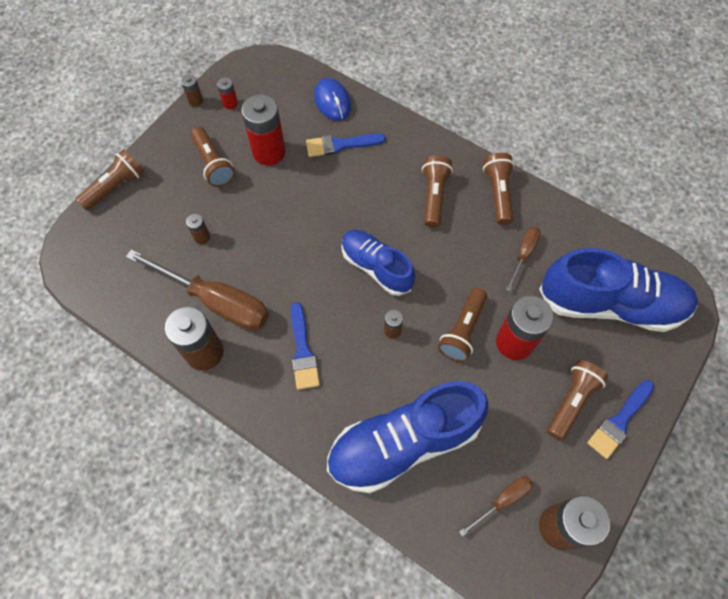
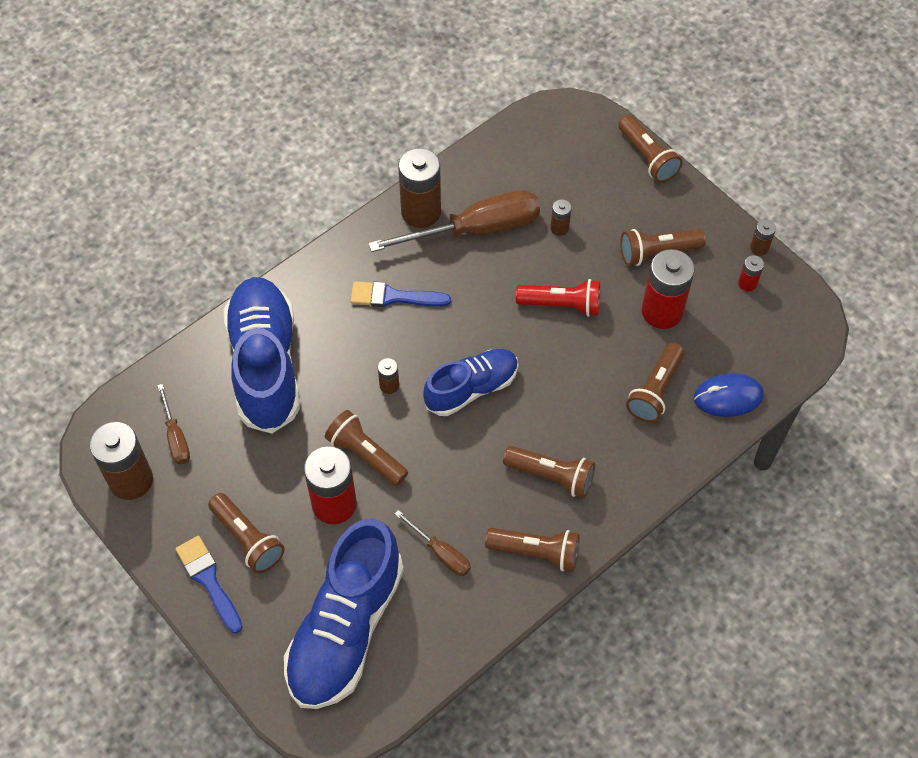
camera: 105 degrees right, 5 degrees down
brown screwdriver [126,249,269,331] -> brown screwdriver turned 150 degrees counterclockwise [368,190,540,252]
blue brush [306,133,386,157] -> brown flashlight [626,342,684,423]
none -> red flashlight [516,279,600,317]

